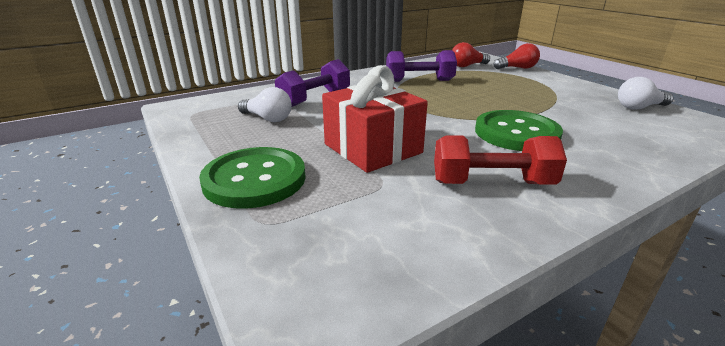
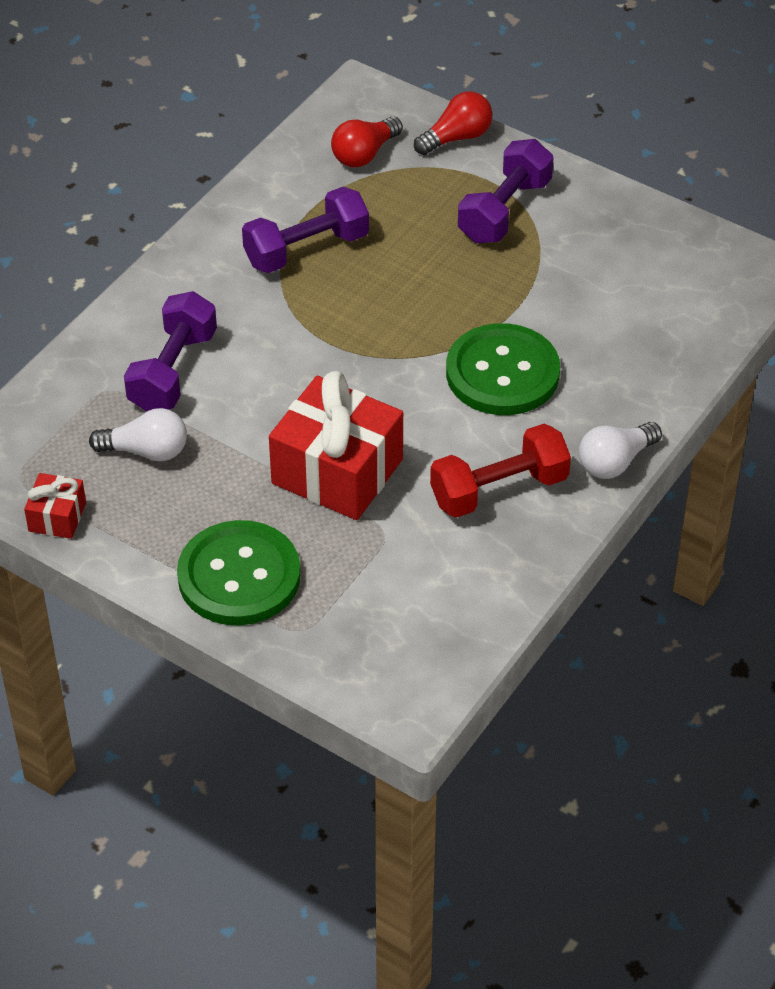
camera: 25 degrees left, 20 degrees up
white light bulb [618,77,674,110] -> white light bulb moved to [579,422,662,479]
none -> red gift [24,473,86,539]
none -> purple dumbbell [458,139,554,243]

